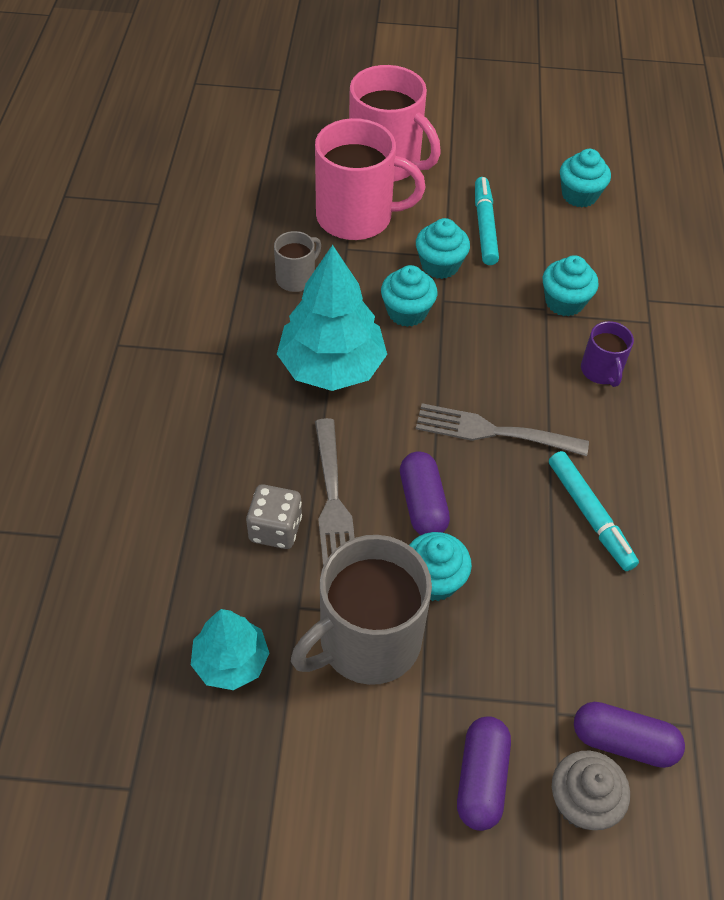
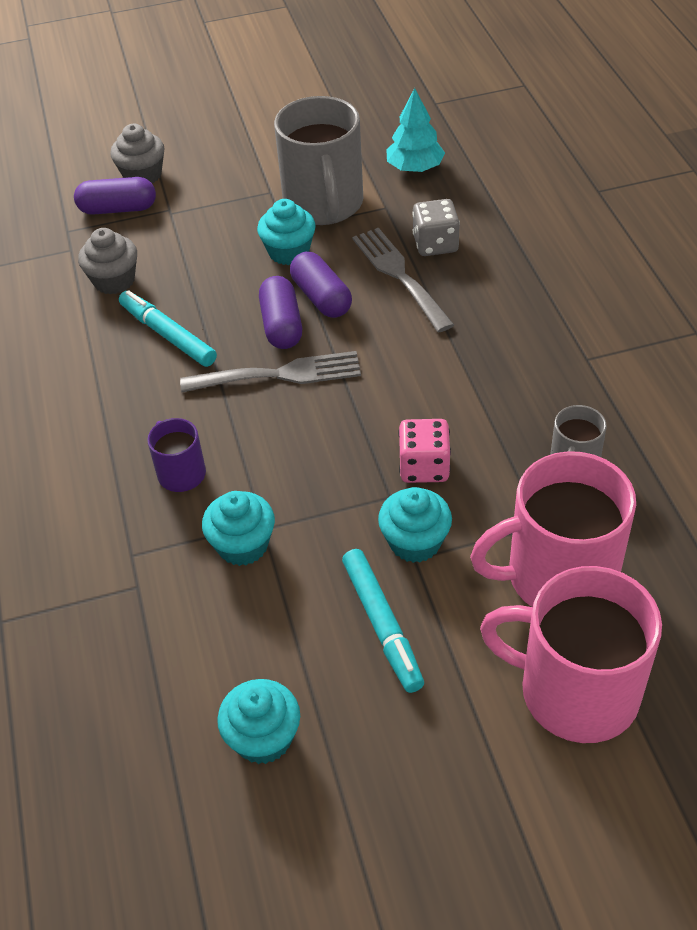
camera: 165 degrees right, 5 degrees down
turquoise tree [277,245,387,391] -> none
grey mug [291,535,432,685] -> grey mug turned 135 degrees clockwise [274,96,363,225]
turquoise cupcake [381,265,437,327] -> pink dice [398,419,451,483]
purple capsule [457,716,511,831] -> purple capsule moved to [259,276,302,349]
none -> grey cupcake [78,228,137,294]

